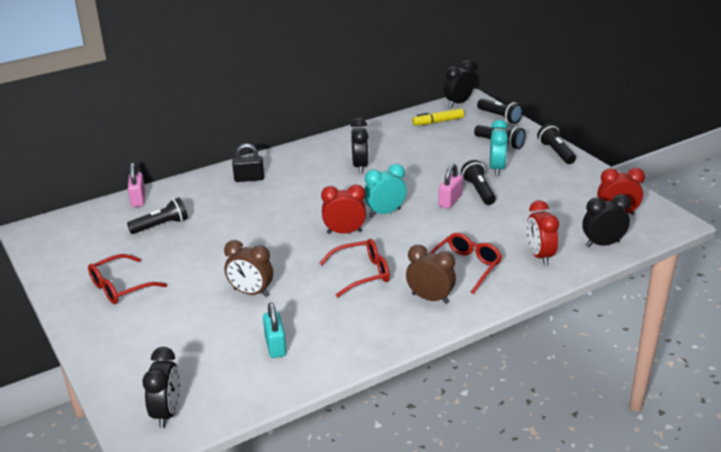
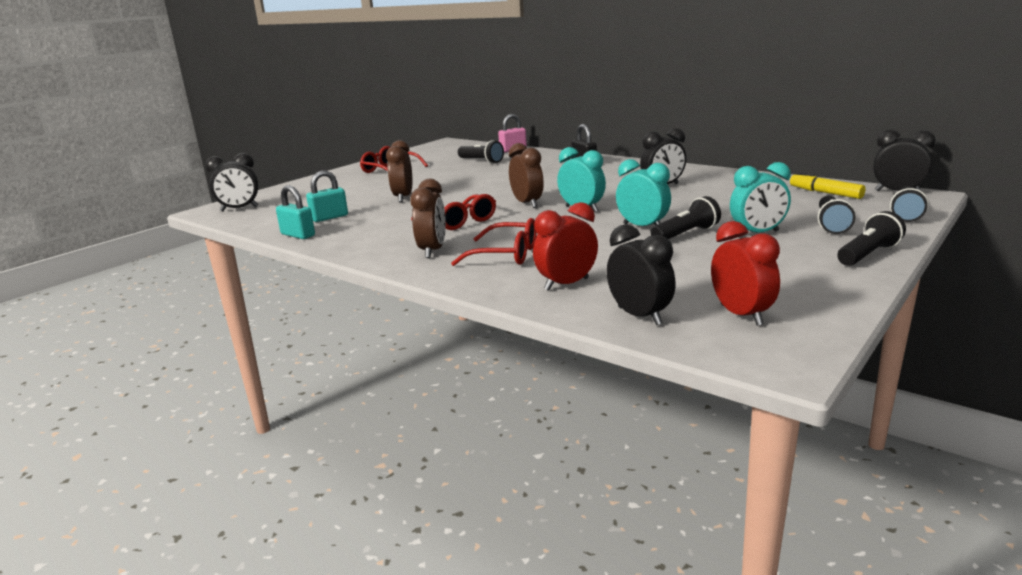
camera: 70 degrees right, 10 degrees down
red clock [321,184,366,234] -> brown clock [509,143,544,208]
pink padlock [438,164,463,209] -> turquoise clock [616,159,671,226]
none -> turquoise padlock [276,185,315,239]

